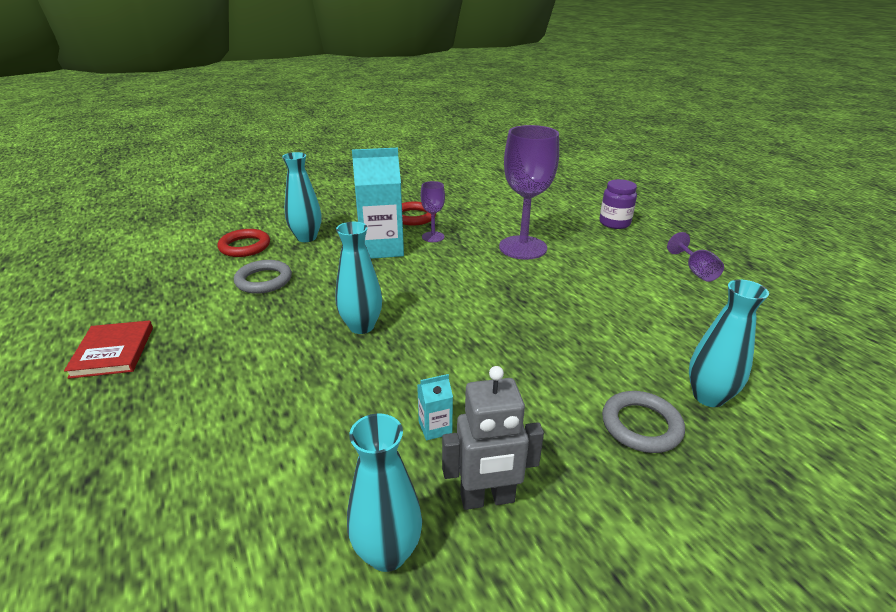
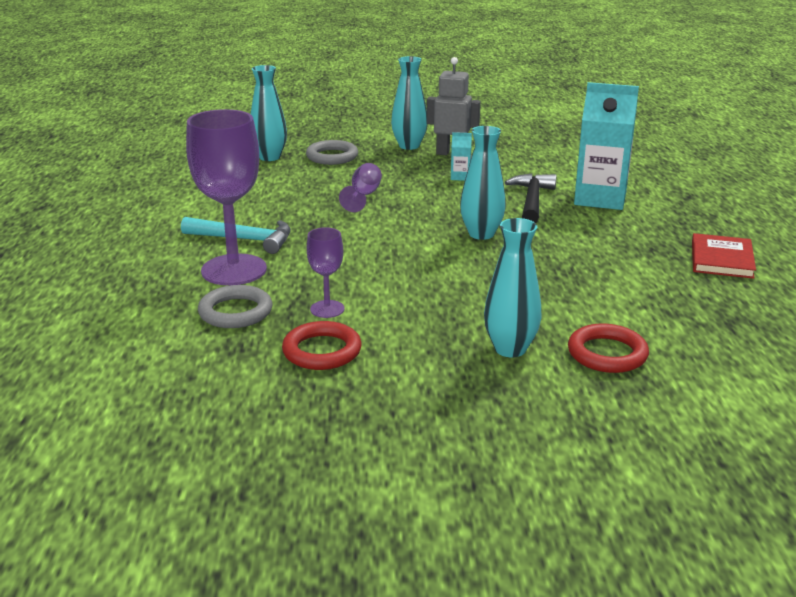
camera: 155 degrees left, 5 degrees down
grey ring [234,260,292,294] -> grey ring moved to [198,285,272,328]
turquoise vase [347,413,422,572] -> turquoise vase moved to [391,56,427,150]
turquoise carton [352,148,404,259] -> turquoise carton moved to [574,82,639,210]
purple jar [600,179,637,229] -> none
purple goblet [667,232,724,282] -> purple goblet moved to [339,163,382,212]
none -> turquoise hammer [181,217,291,254]
none -> black hammer [505,174,557,223]

